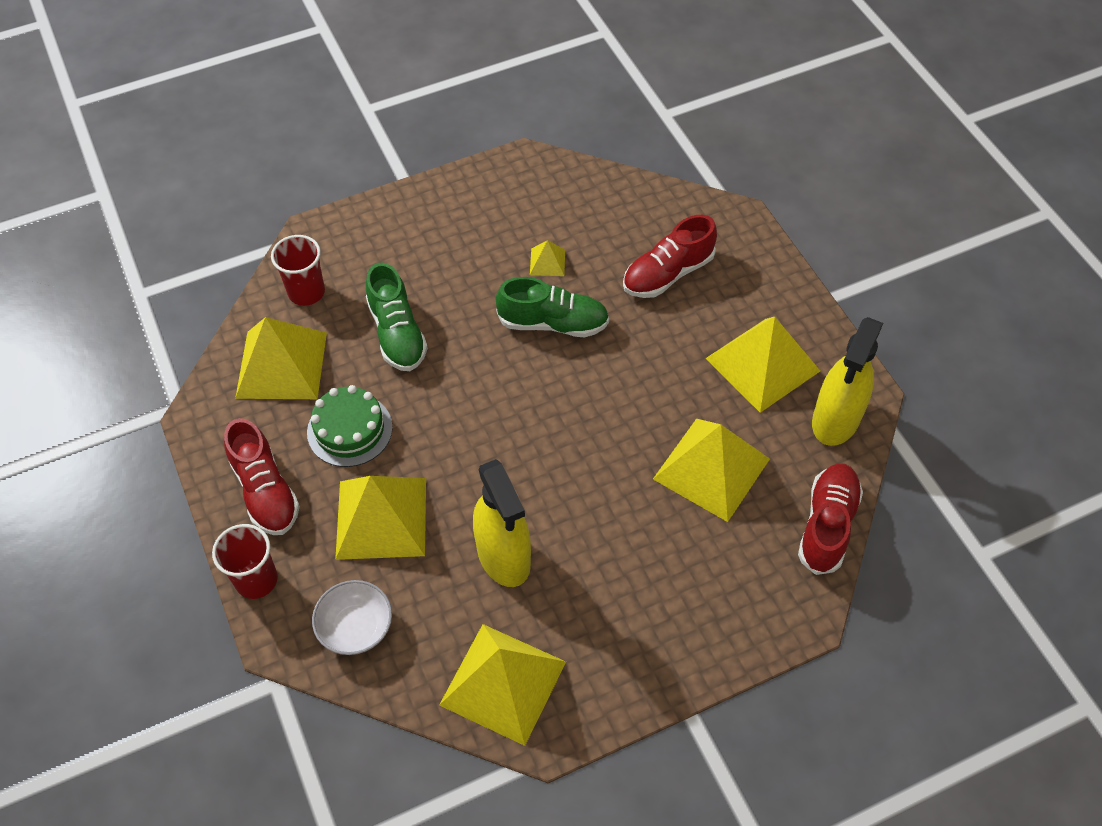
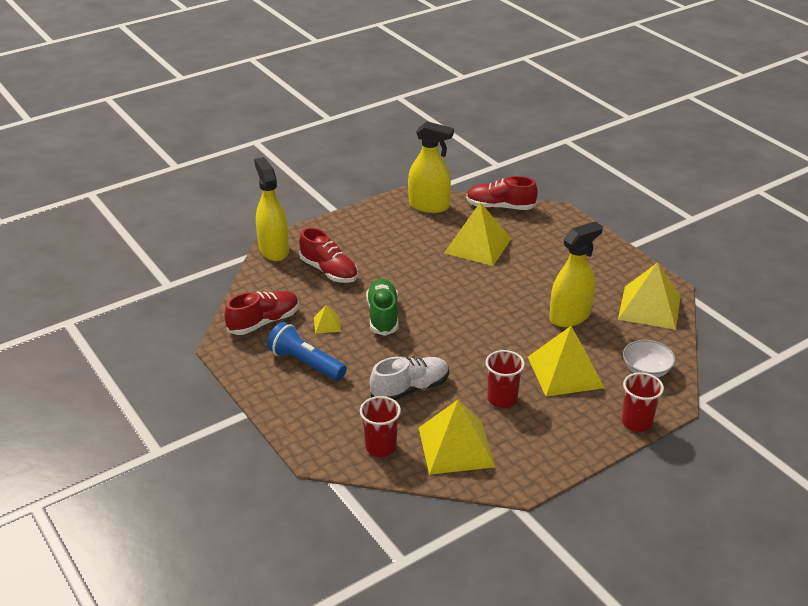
camera: 100 degrees left, 20 degrees down
red shoe [224,418,300,535] -> red shoe moved to [224,291,299,335]
green cake [307,385,393,467] -> red cup [486,350,525,408]
green shoe [366,262,428,371] -> white shoe [370,356,449,400]
yellow pyramid [706,317,820,413] -> none
none -> yellow spray bottle [254,157,289,261]
none -> blue flashlight [267,322,347,381]

